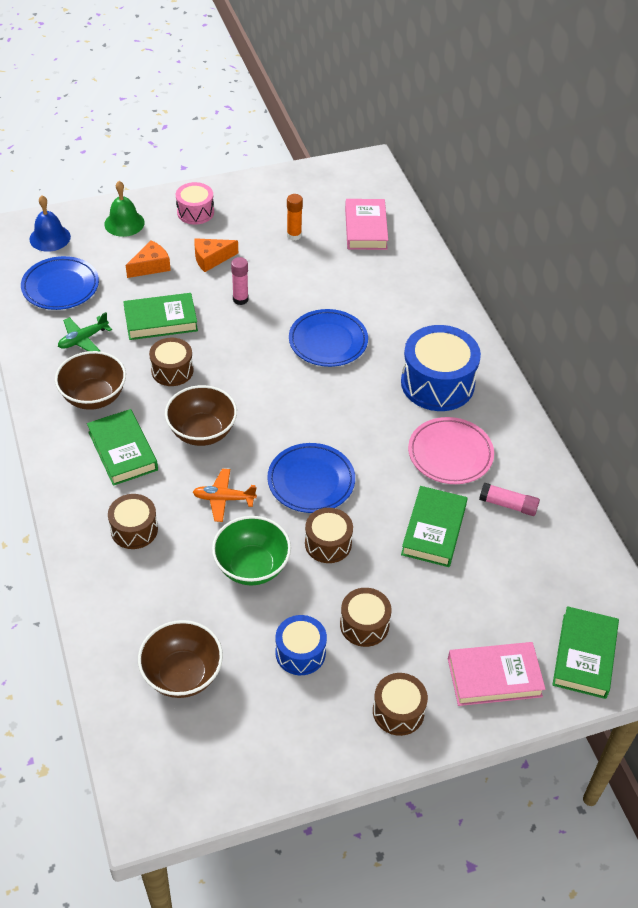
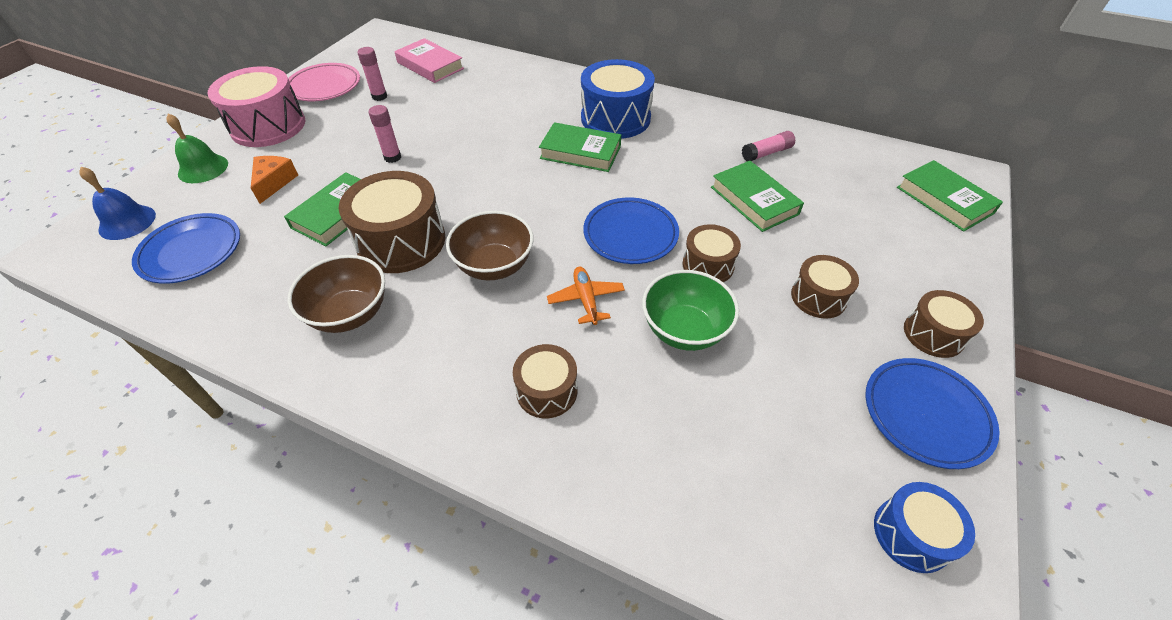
camera: 45 degrees left, 0 degrees up
green plane [58,312,112,351] -> none
green book [87,409,158,486] -> green book moved to [539,122,621,172]
brown bowl [138,620,223,698] -> none
brown drum [149,338,194,386] -> brown drum [339,171,445,273], size x1.76
pink drum [176,182,214,225] -> pink drum [208,66,305,147], size x1.76
orange plane [193,469,257,522] -> orange plane turned 120 degrees clockwise [547,266,625,325]
orange cheese [194,238,238,272] -> none
blue drum [276,615,327,675] -> blue drum moved to [874,482,975,573]
orange glue stick [287,194,303,241] -> pink glue stick [357,47,387,101]
blue plate [289,309,368,367] -> blue plate moved to [865,358,1000,469]
pink plate [408,417,494,484] -> pink plate moved to [288,63,360,101]
pink book [448,642,546,706] -> none

